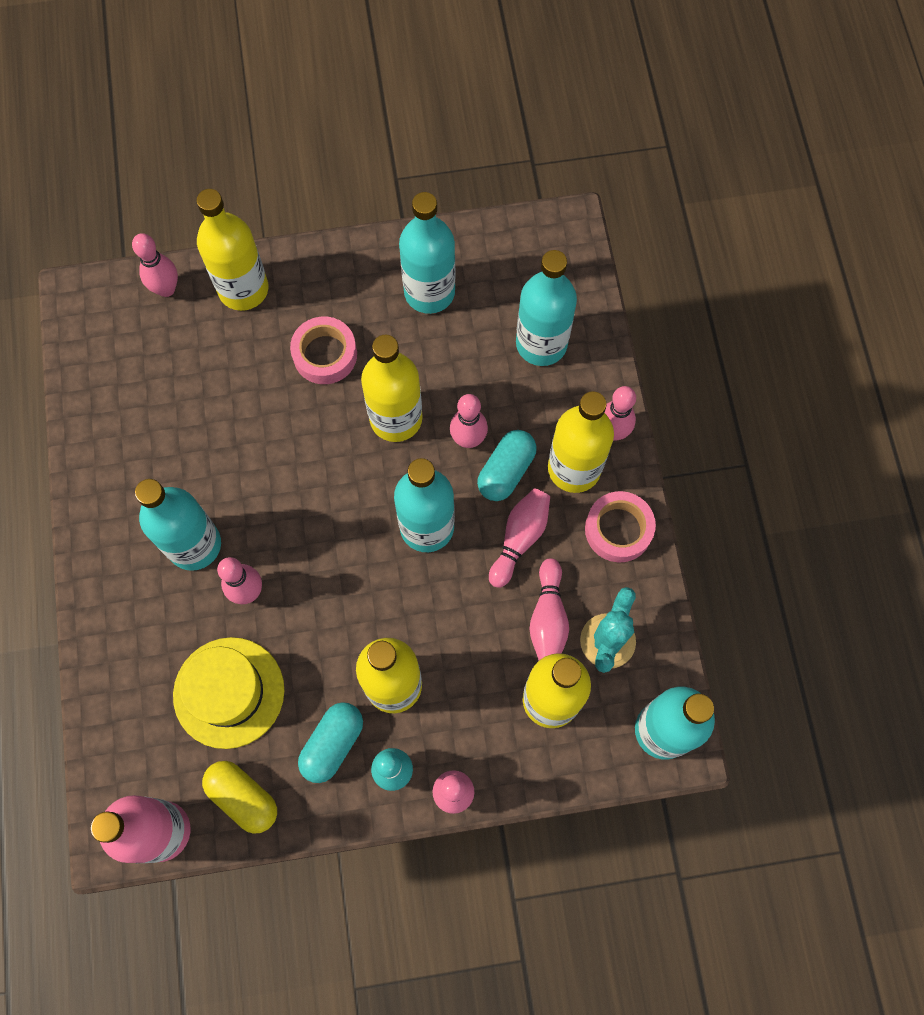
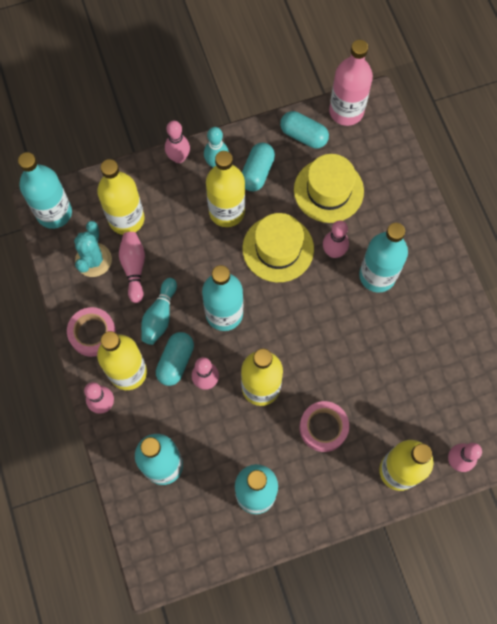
camera: 170 degrees right, 0 degrees up
yellow capsule [202,761,277,834] -> turquoise capsule [280,111,329,149]
pink bowling pin [489,488,550,588] -> turquoise bowling pin [141,278,177,345]
none -> yellow hat [242,213,314,282]

